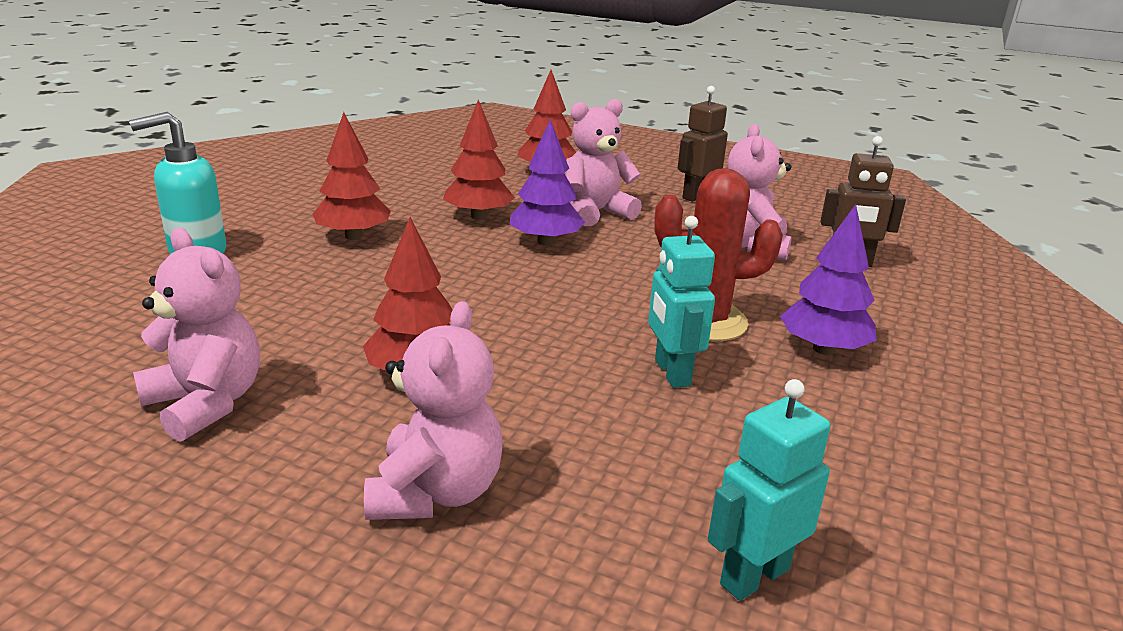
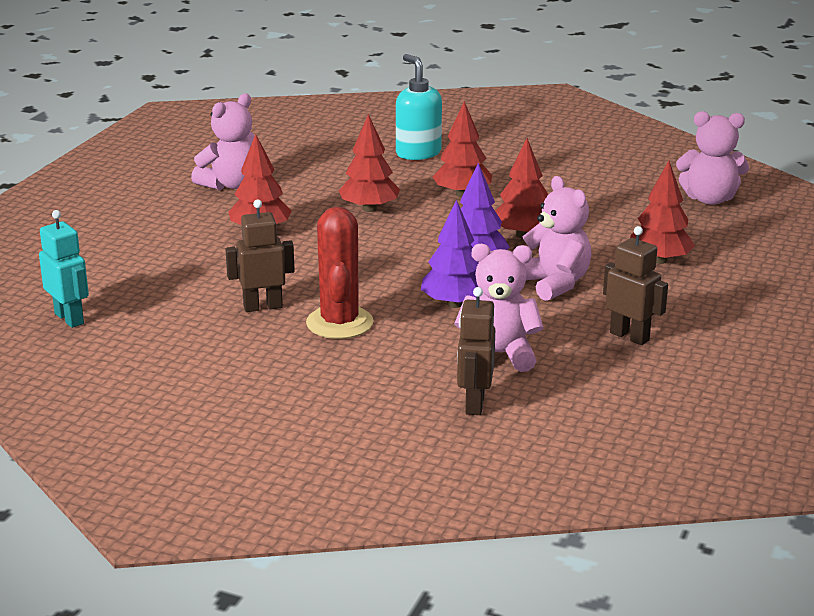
camera: 90 degrees right, 0 degrees up
pink teddy bear [364,301,503,520] -> pink teddy bear moved to [676,111,749,205]
turquoise robot [648,216,715,388] -> brown robot [225,199,295,312]
purple tree [780,204,877,355] -> purple tree moved to [421,199,479,308]
none -> red tree [339,114,400,212]

